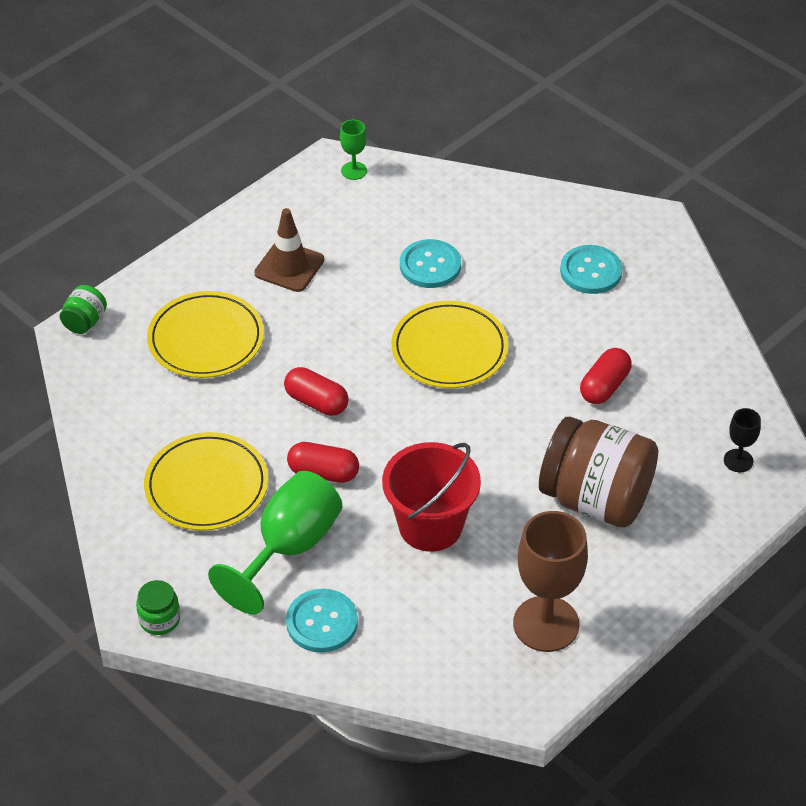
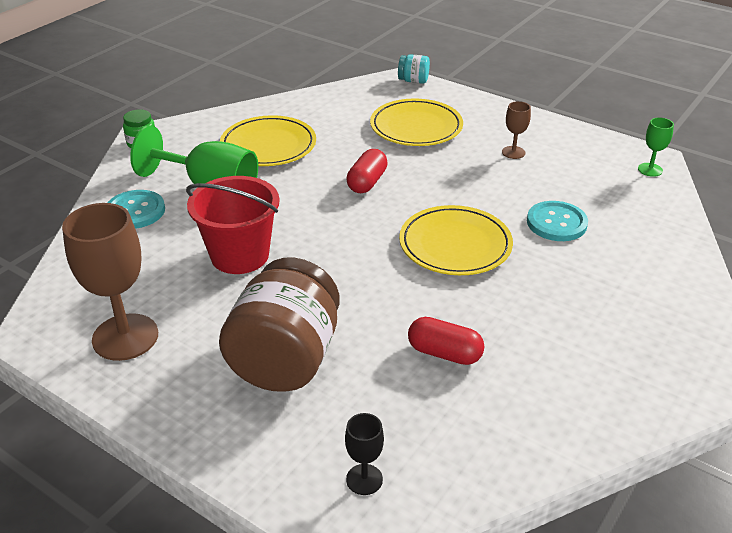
camera: 80 degrees right, 10 degrees down
green jar [60,285,107,334] -> turquoise jar [398,54,430,84]
brown traffic cone [254,208,324,292] -> brown goblet [502,101,531,159]
red capsule [287,442,359,483] -> none
turquoise button [560,245,623,294] -> none

